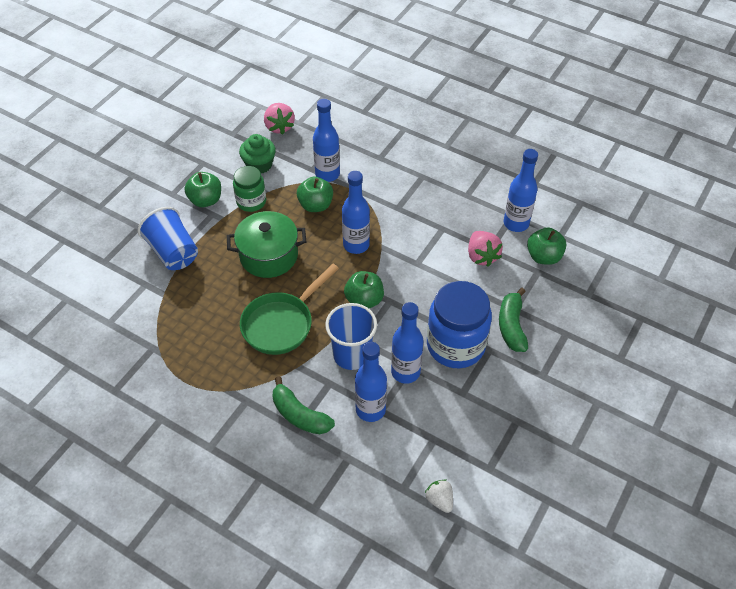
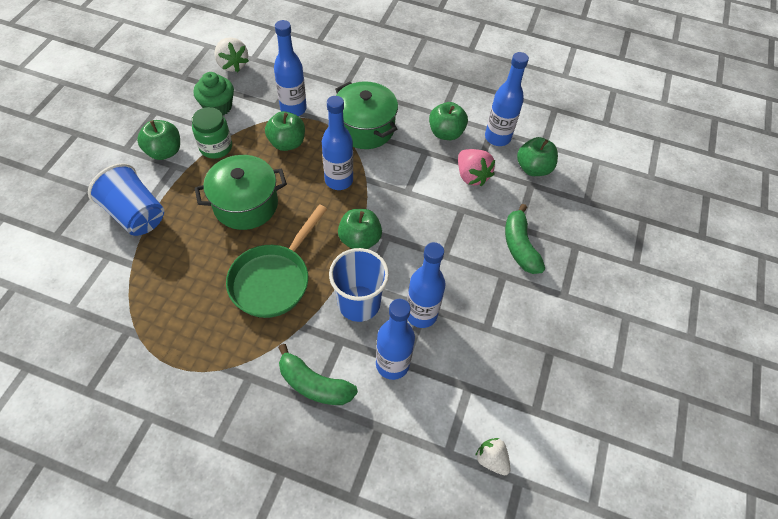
camera: 15 degrees left, 5 degrees up
pink strawberry [264,103,295,135] -> white strawberry [214,37,249,72]
blue jar [427,281,492,368] -> none
none -> green pot [335,81,398,149]
none -> green apple [429,102,468,140]

